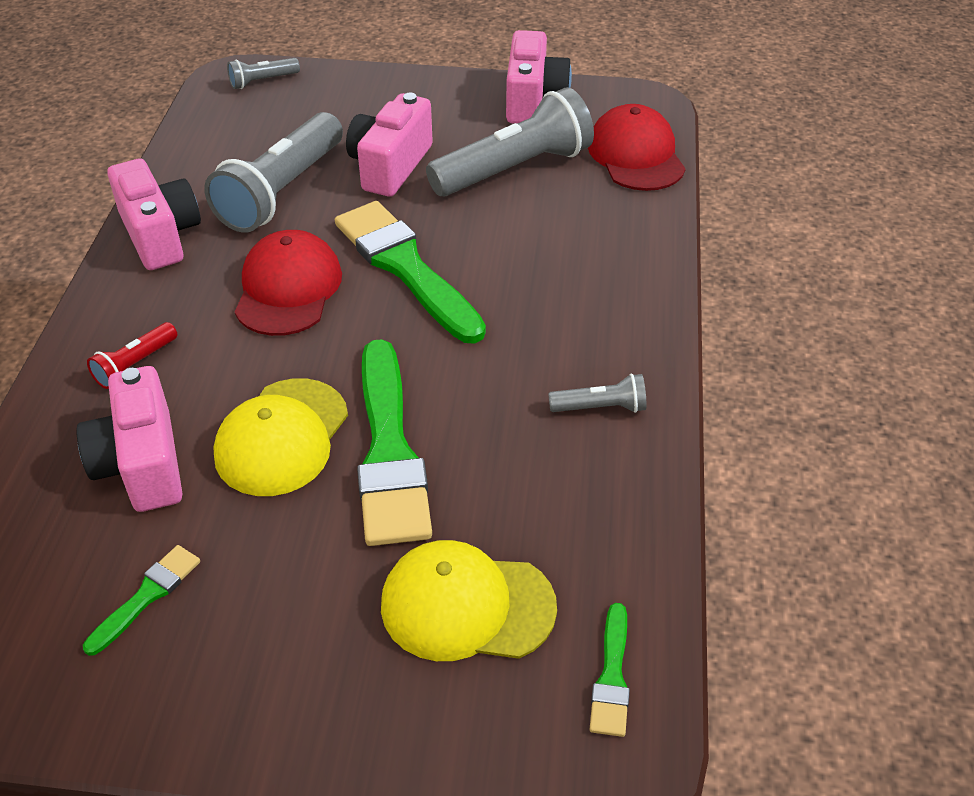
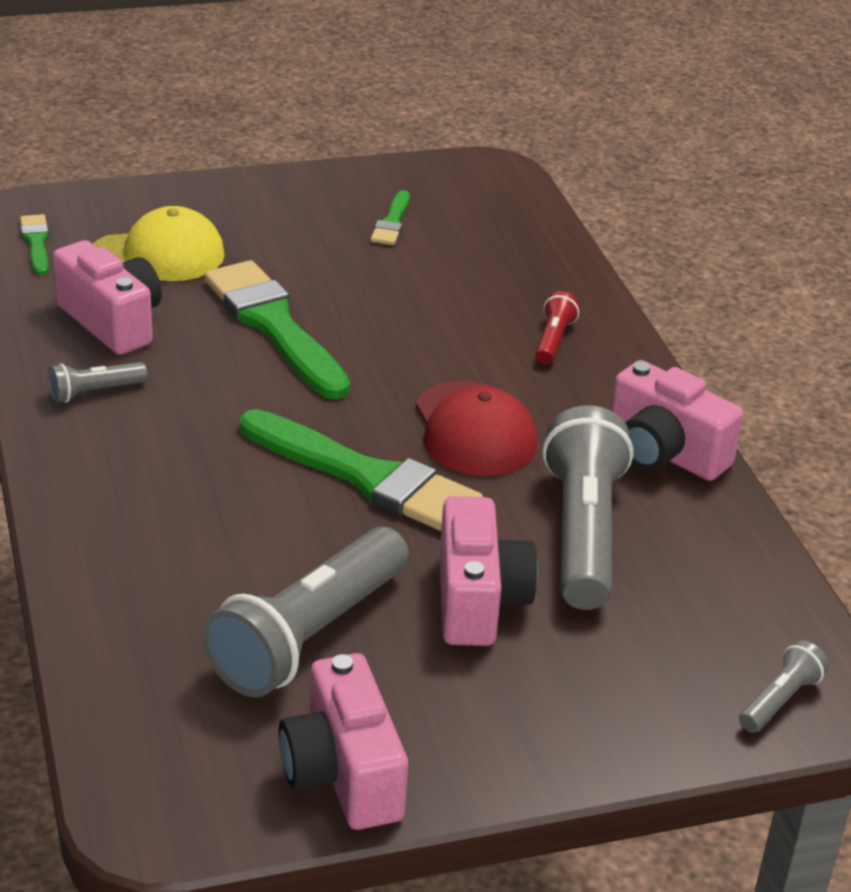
camera: 155 degrees right, 10 degrees down
pink camera [76,366,183,512] -> pink camera moved to [53,240,162,355]
yellow cap [213,378,348,496] -> none
red cap [588,104,686,191] -> none

